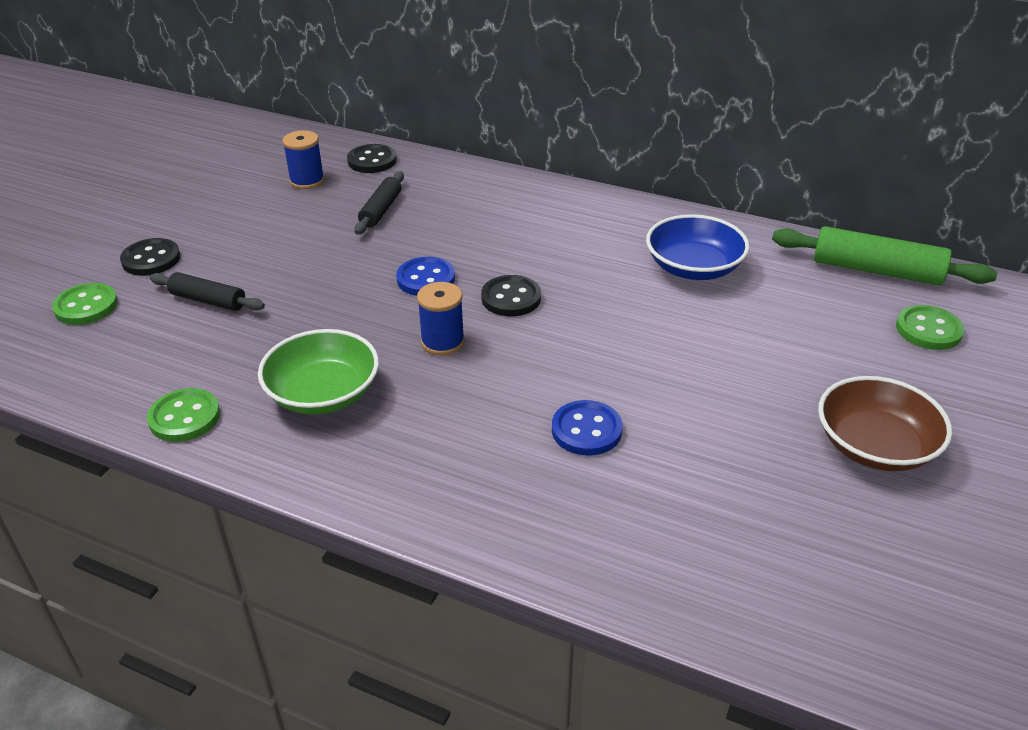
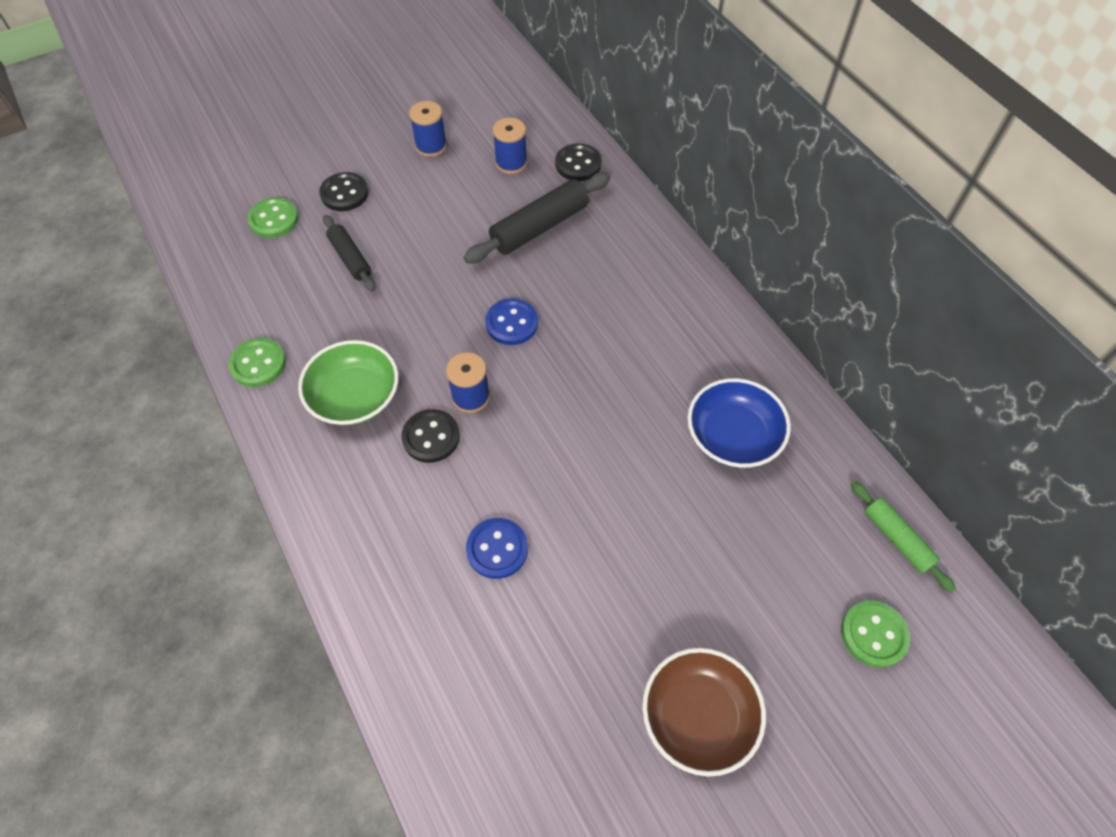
camera: 35 degrees right, 20 degrees up
black rolling pin [354,171,404,235] -> black rolling pin [464,172,611,264], size x1.63
black button [481,275,541,316] -> black button moved to [401,409,460,463]
green rolling pin [772,226,997,285] -> green rolling pin [851,481,956,593], size x0.61
none -> blue spool [409,101,447,157]

